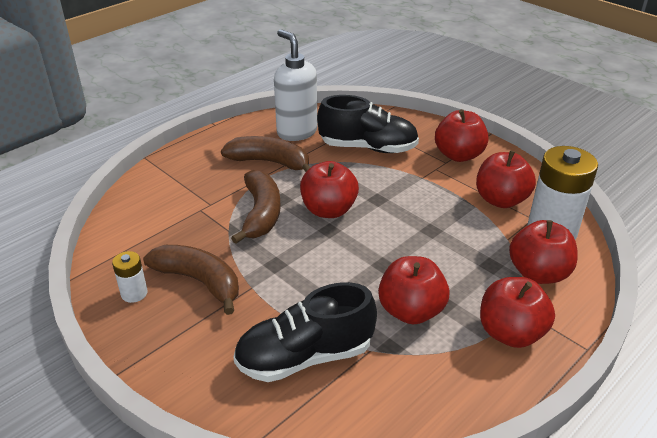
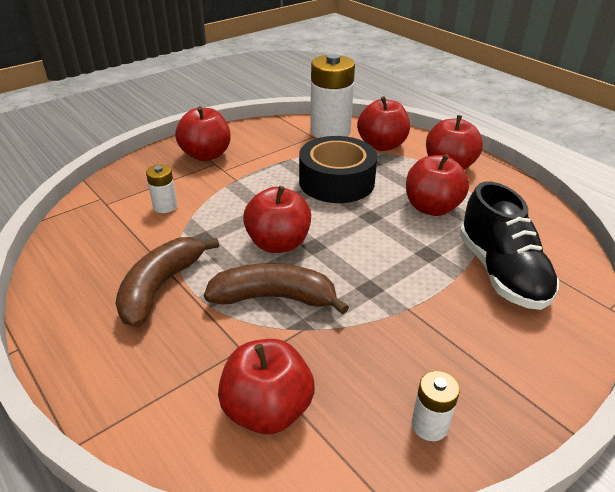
camera: 85 degrees left, 0 degrees up
brown banana [143,245,239,315] -> none
white soap dispenser [274,29,317,141] -> none
black shoe [317,95,419,153] -> white battery [146,165,177,213]
red apple [476,150,536,208] -> red apple moved to [218,339,315,434]
none -> black tape [299,136,377,203]

